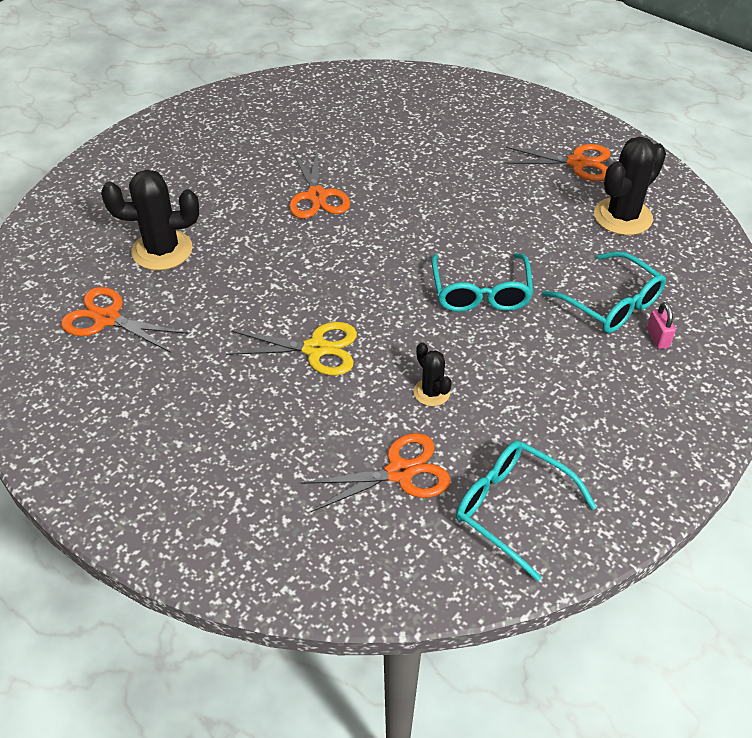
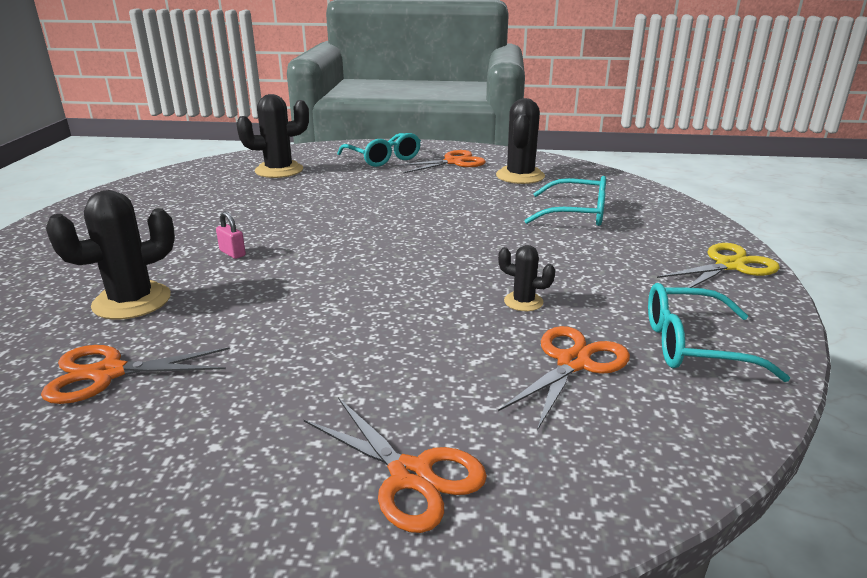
camera: 35 degrees left, 20 degrees down
yellow scissors [226,322,357,375] -> yellow scissors moved to [657,243,780,288]
orange scissors [289,151,350,219] -> orange scissors moved to [304,397,487,533]
turquoise glasses [431,253,533,312] -> turquoise glasses moved to [337,133,421,167]
pink padlock [647,302,676,349] -> pink padlock moved to [216,211,246,259]
none -> black cactus [236,94,309,178]

